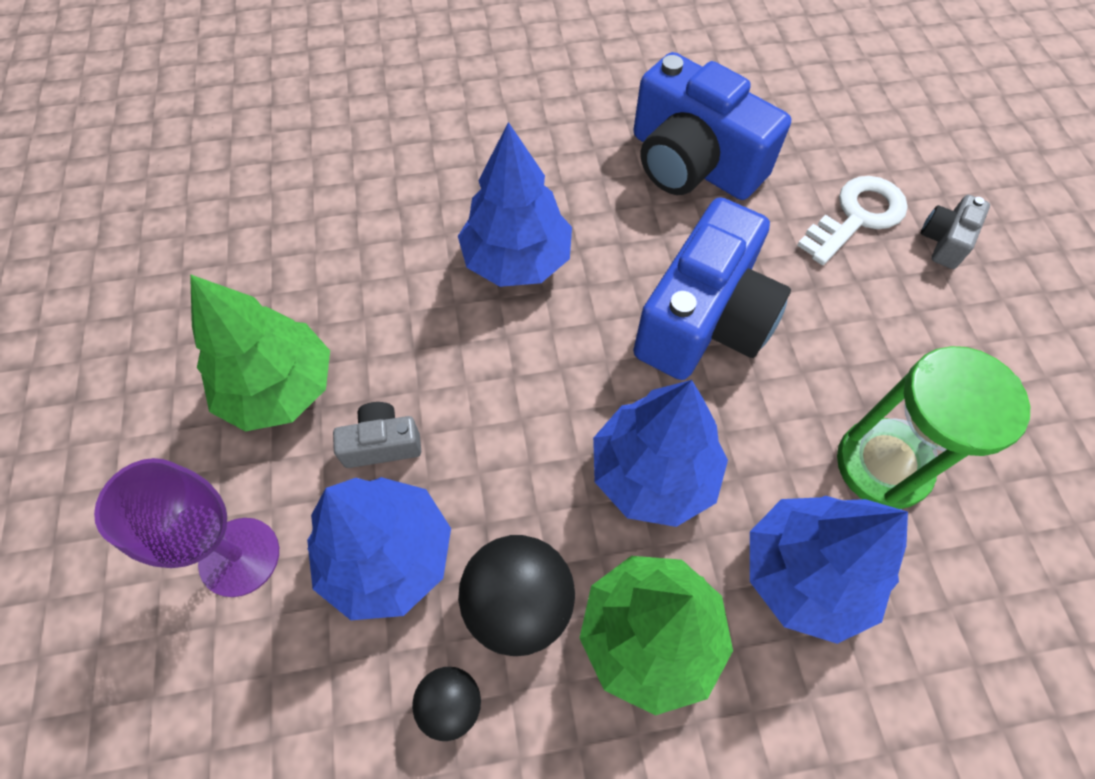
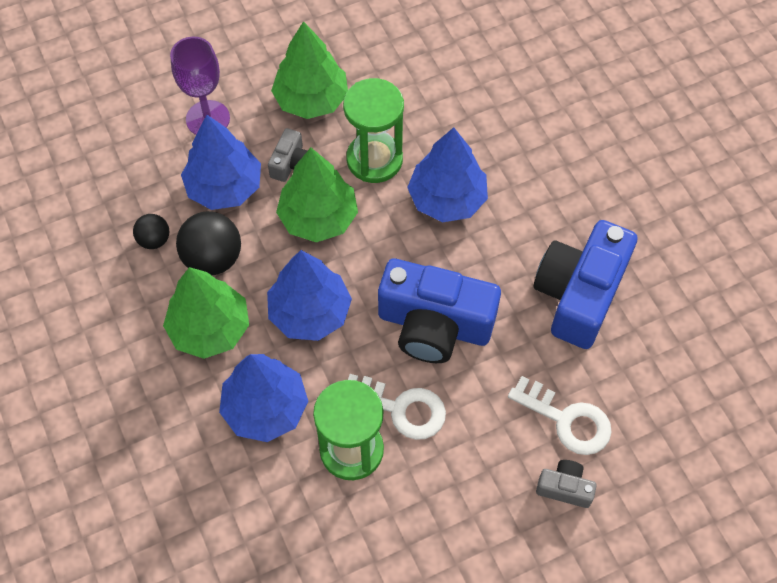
camera: 75 degrees right, 0 degrees up
grey camera [333,402,421,468] -> grey camera turned 45 degrees clockwise [268,128,307,182]
none -> green tree [276,148,358,242]
none -> green hourglass [343,78,404,183]
none -> white key [348,374,446,440]

